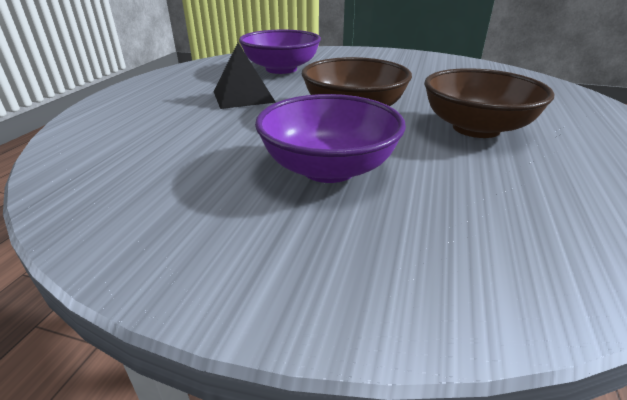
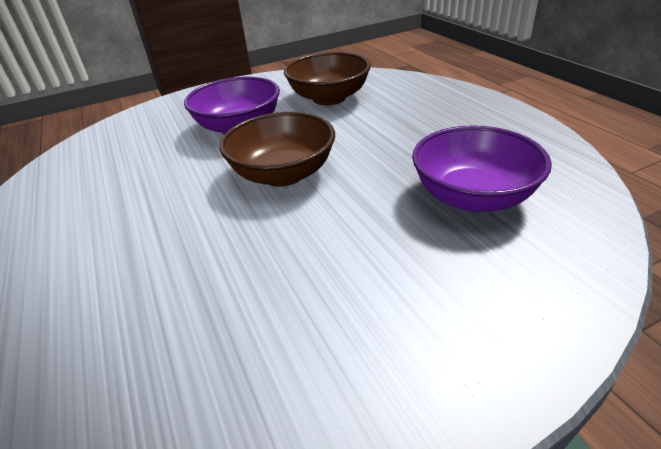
camera: 140 degrees right, 5 degrees up
black pyramid [213,43,276,109] -> none
brown bowl [424,68,554,138] -> brown bowl moved to [284,52,371,105]

